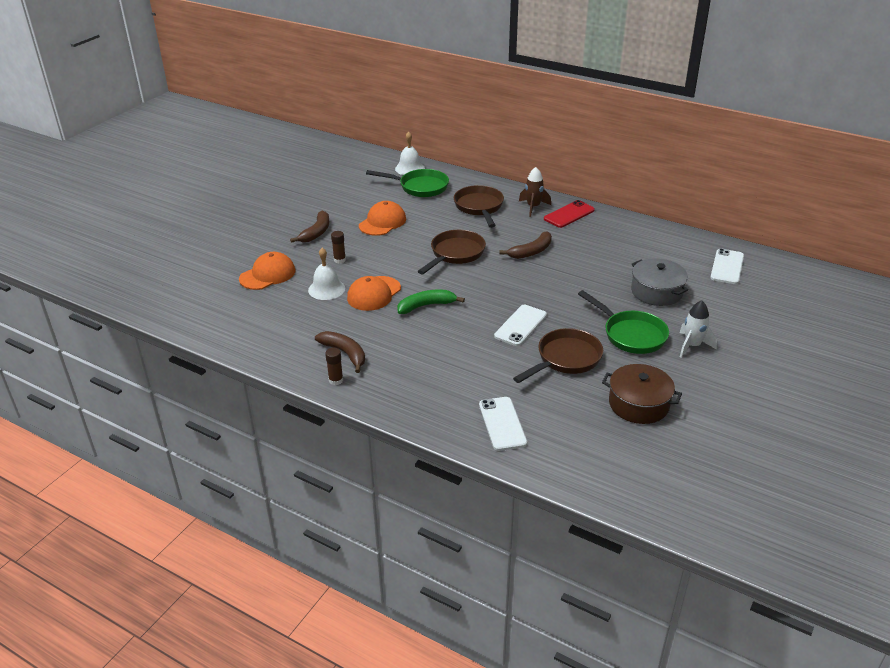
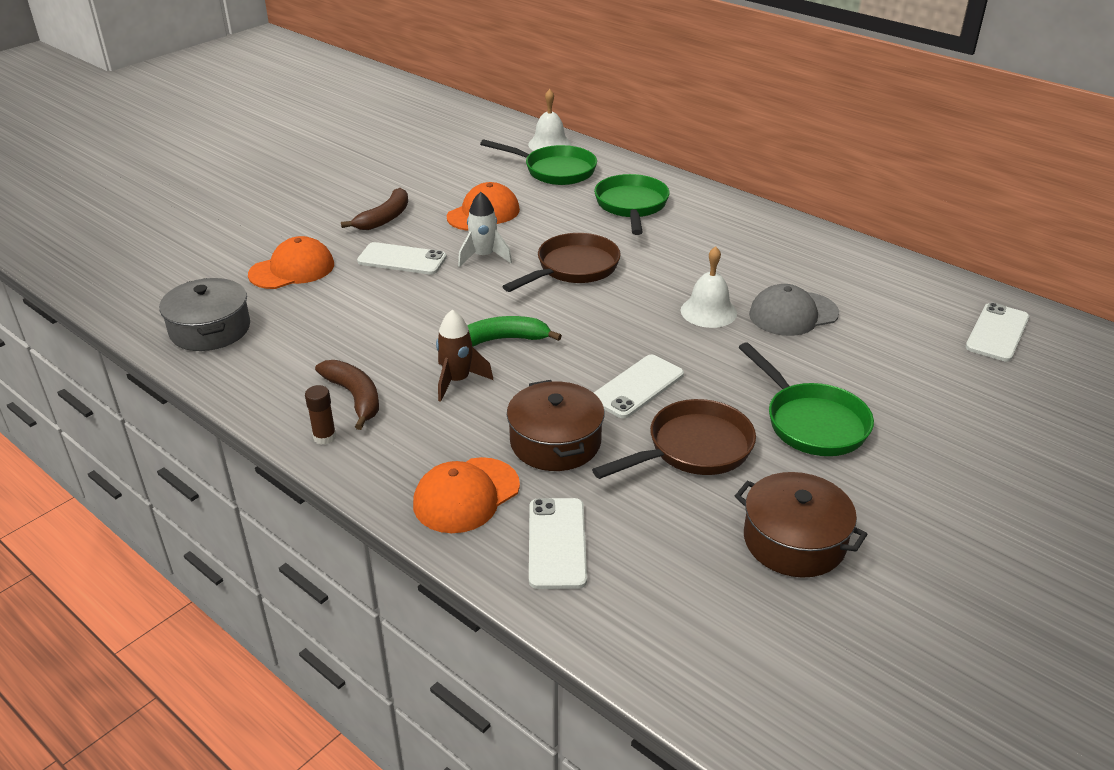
camera: 10 degrees right, 0 degrees up
white bell [308,248,345,300] -> white bell moved to [681,246,737,328]
brown glue stick [331,231,346,264] -> white phone [357,242,447,275]
orange cap [347,276,401,311] -> orange cap moved to [413,457,520,533]
brown pan [454,185,504,228] -> green pan [594,174,670,235]
brown banana [499,231,552,259] -> none
brown rocket [519,167,551,217] -> brown rocket moved to [436,310,493,402]
red phone [544,200,595,228] -> none
grey pot [631,258,688,306] -> grey pot moved to [159,278,250,351]
white rocket [680,300,717,358] -> white rocket moved to [458,192,512,267]
none -> brown pot [507,380,605,471]
none -> grey cap [749,284,839,336]

